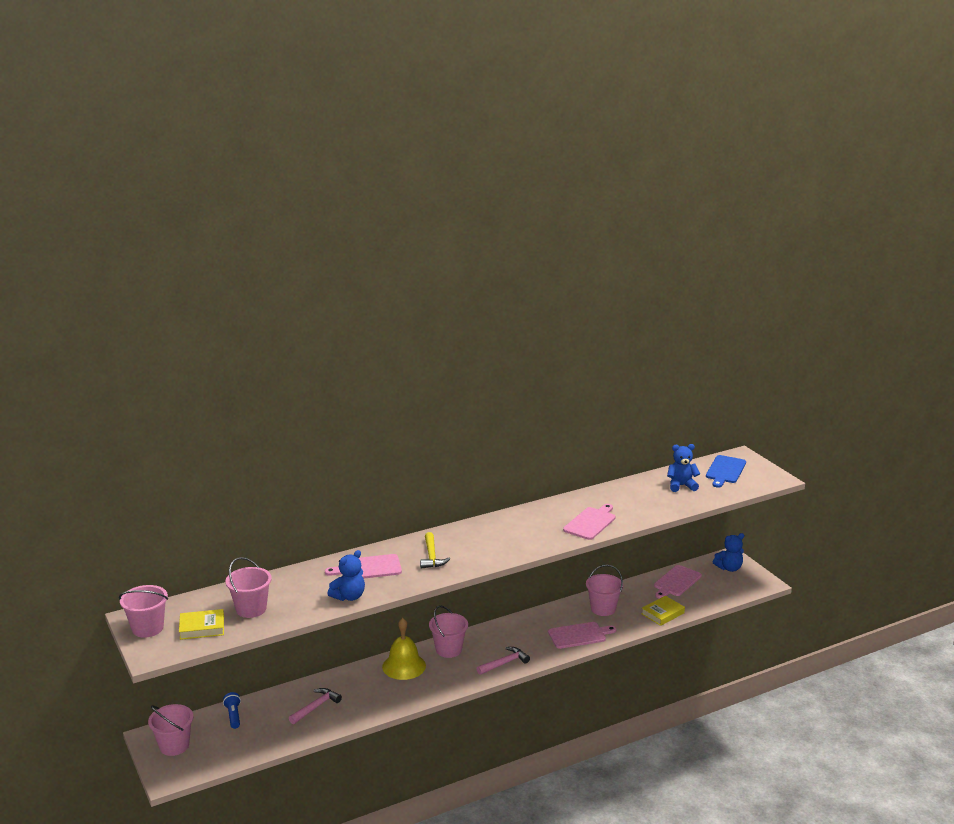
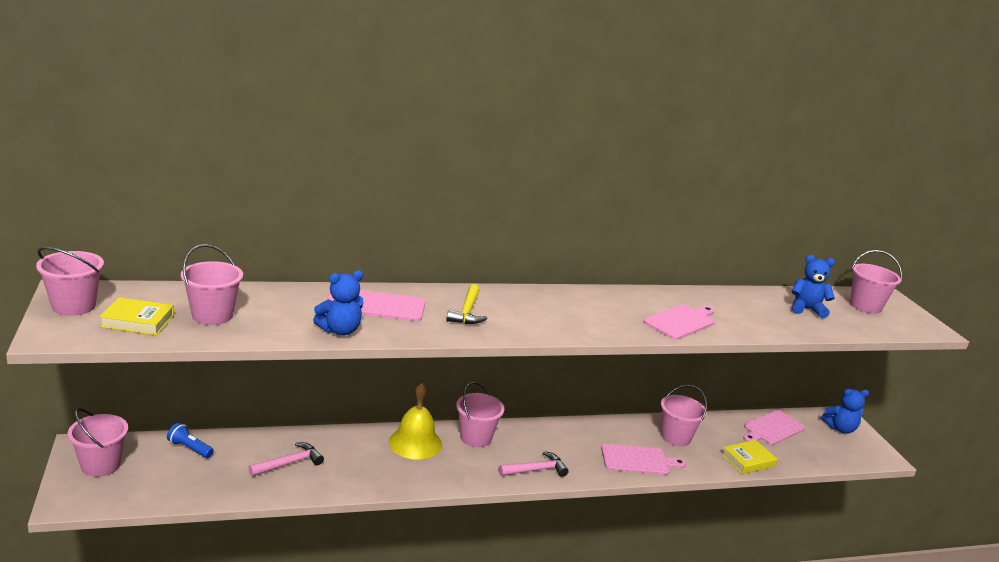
camera: 10 degrees right, 0 degrees up
blue flashlight [223,692,241,729] -> blue flashlight turned 60 degrees counterclockwise [167,423,214,458]
blue cutting board [706,455,746,488] -> pink bucket [850,250,902,314]

